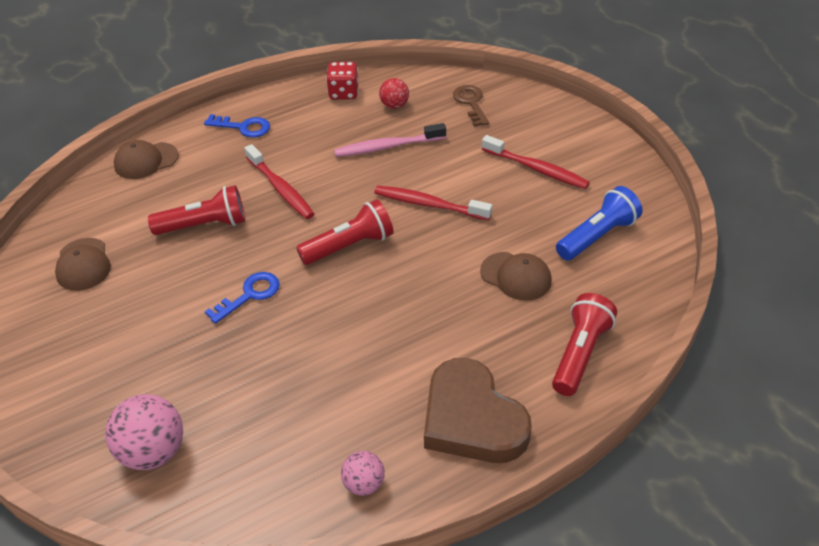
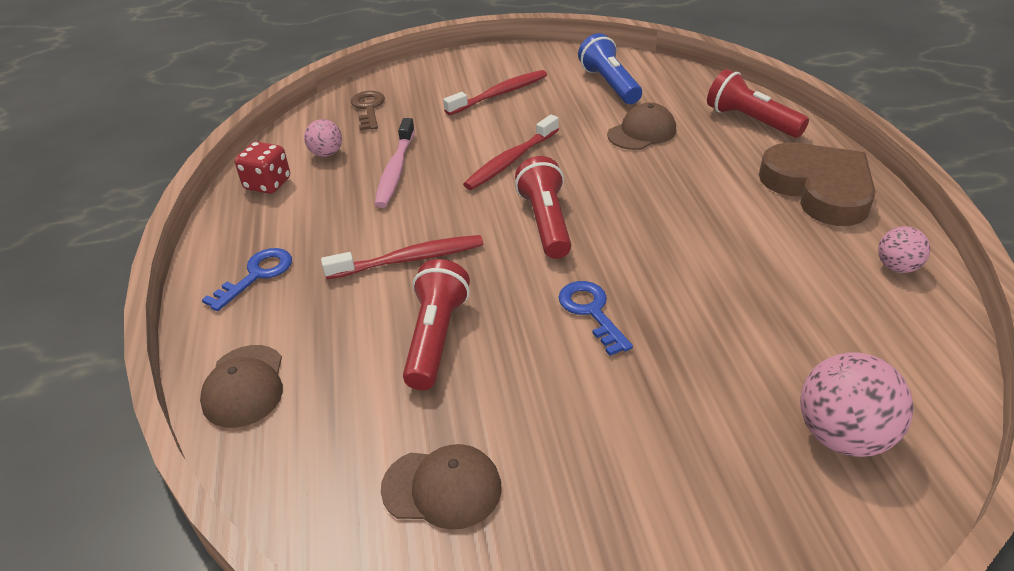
camera: 70 degrees left, 5 degrees down
red ball [379,78,409,109] -> pink ball [304,119,342,157]
brown heart [424,358,532,463] -> brown heart turned 105 degrees counterclockwise [759,143,876,226]
brown key [453,85,489,127] -> brown key turned 75 degrees clockwise [351,91,385,130]

